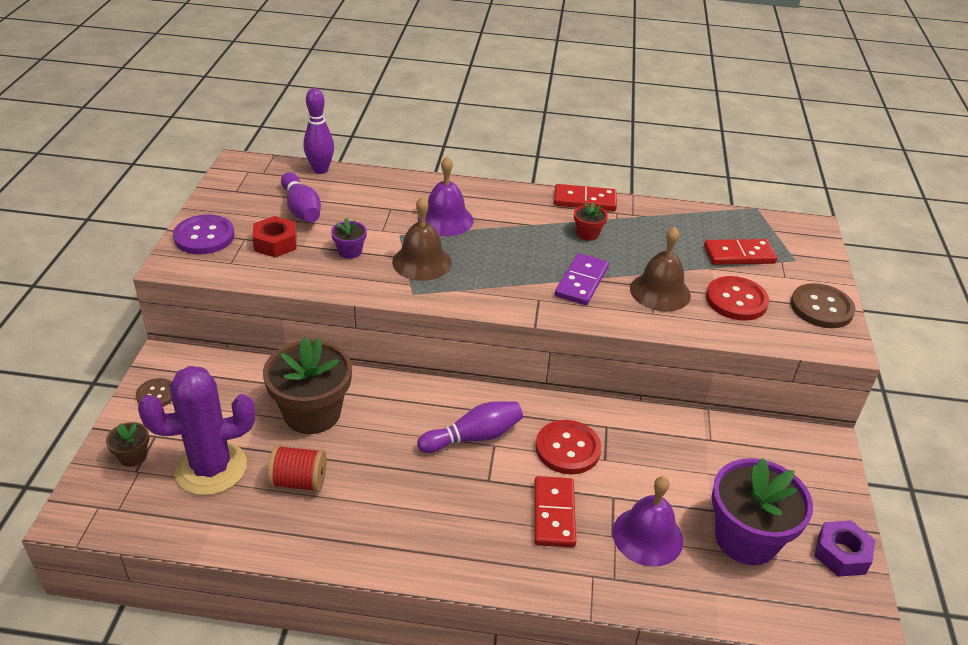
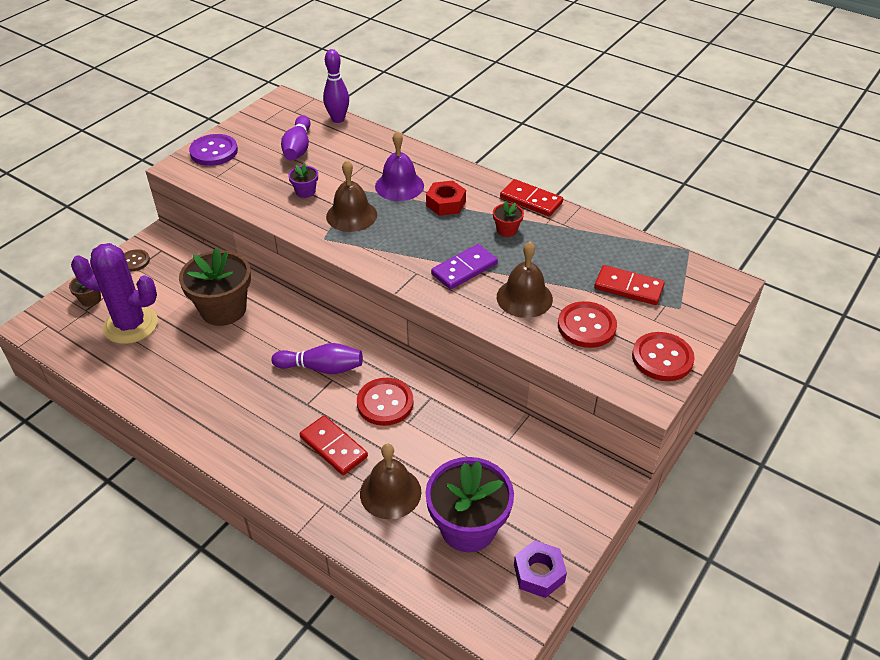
camera: 30 degrees right, 5 degrees up
red nut [252,216,297,257] -> red nut moved to [426,181,466,216]
red spool [267,445,327,492] -> none
red domino [534,476,576,548] -> red domino turned 75 degrees counterclockwise [300,415,368,475]
purple bell [612,476,683,567] -> brown bell [360,444,421,519]
brown button [791,283,856,328] -> red button [632,332,695,381]

